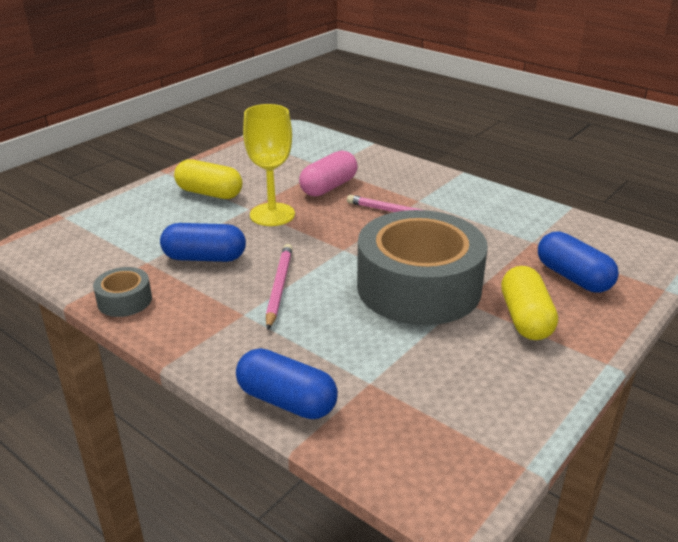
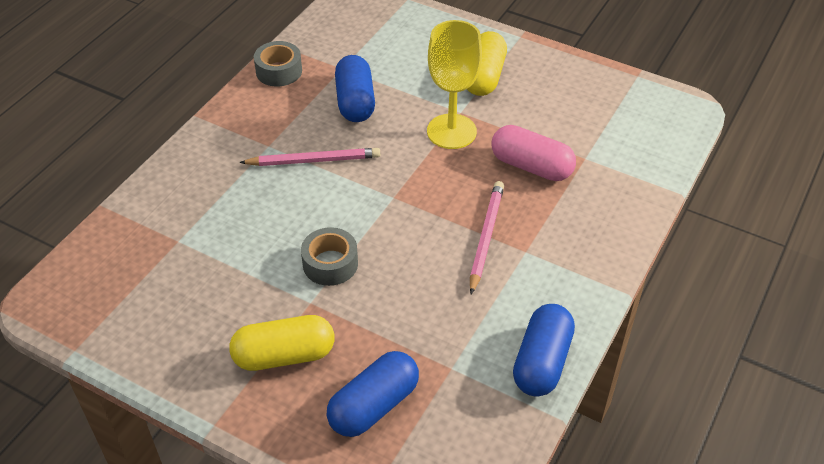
camera: 80 degrees right, 15 degrees up
blue capsule [236,348,338,419] -> blue capsule moved to [513,304,575,397]
grey tape [357,210,488,325] -> grey tape [301,227,358,286], size x0.42

